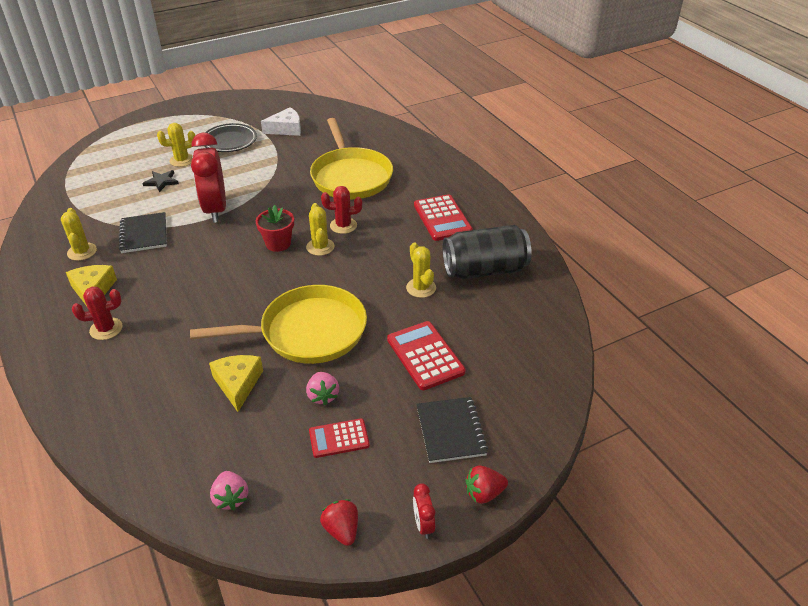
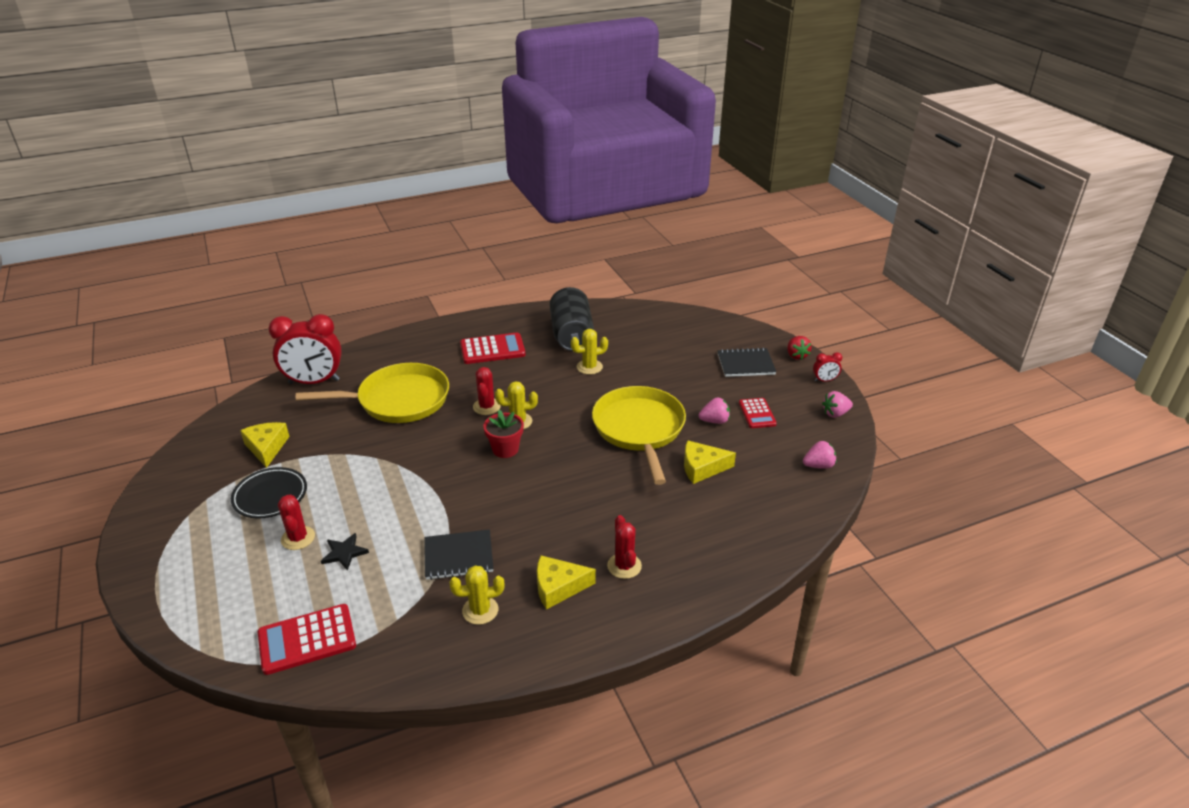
camera: 85 degrees left, 5 degrees down
yellow cactus [157,123,195,167] -> red cactus [278,494,315,550]
red clock [191,132,226,223] -> red clock moved to [269,314,342,384]
white cheese [261,107,301,136] -> yellow cheese [240,422,289,468]
red strawberry [320,499,358,546] -> pink strawberry [822,391,853,418]
red calculator [387,321,466,390] -> red calculator moved to [258,604,356,675]

